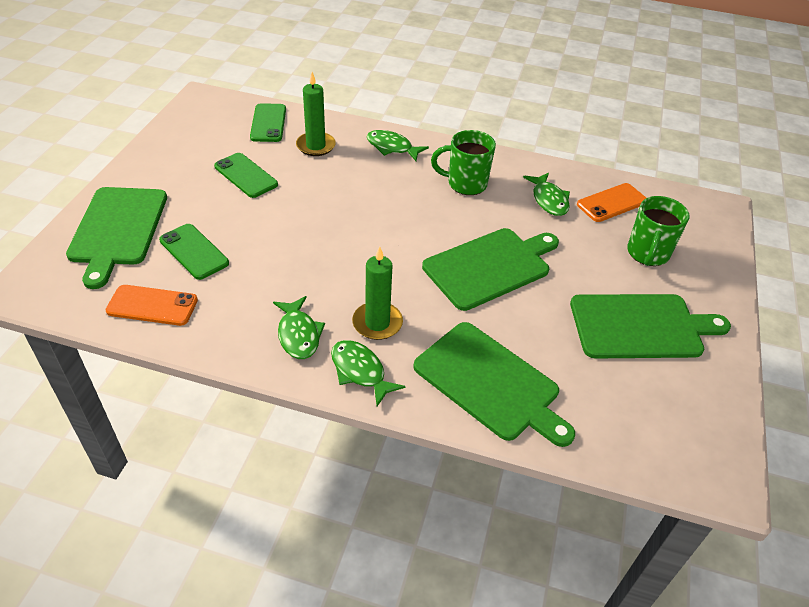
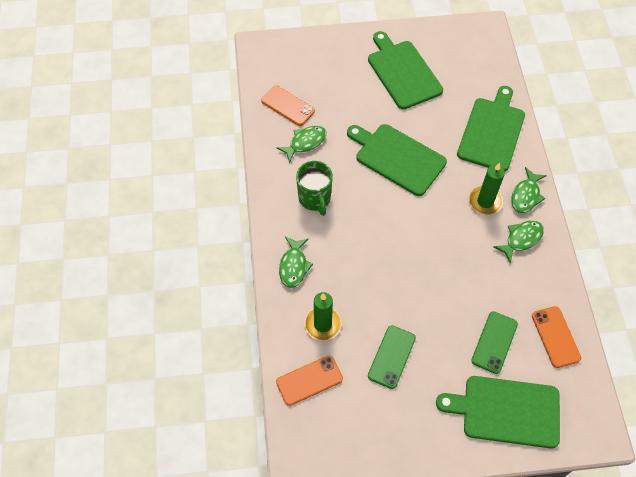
camera: 110 degrees left, 15 degrees up
green cutting board [66,187,167,289] -> green cutting board turned 150 degrees counterclockwise [436,376,560,449]
green phone [250,103,286,142] -> orange phone [276,356,343,406]
green mug [627,196,689,266] -> none

